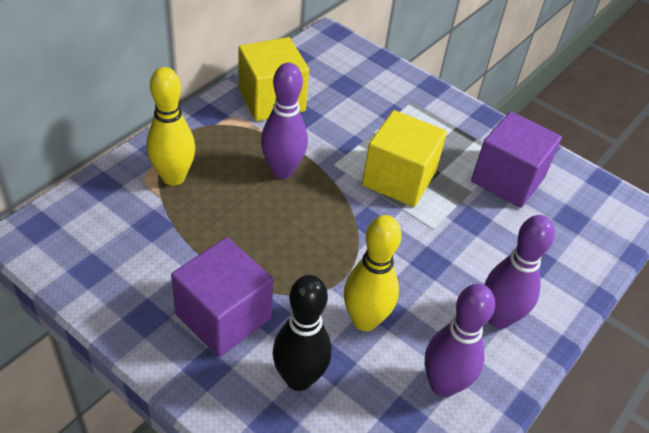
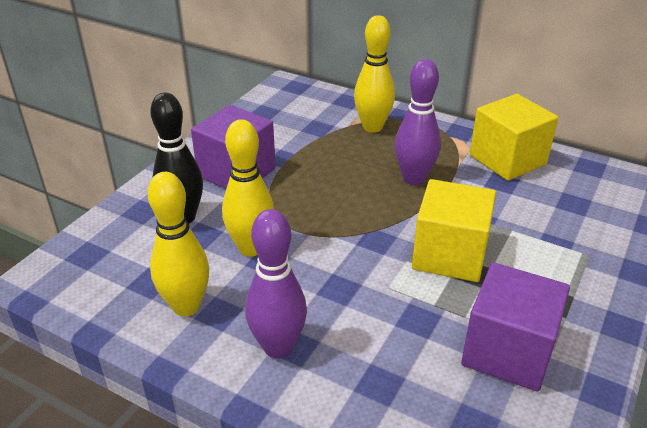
camera: 85 degrees right, 10 degrees down
purple bowling pin [425,284,495,397] -> yellow bowling pin [148,172,209,316]

